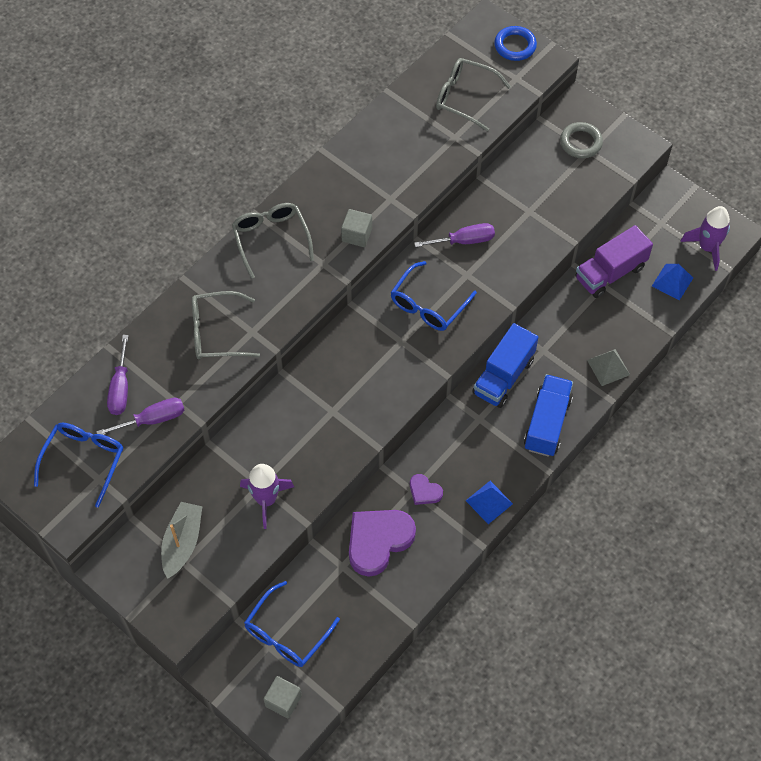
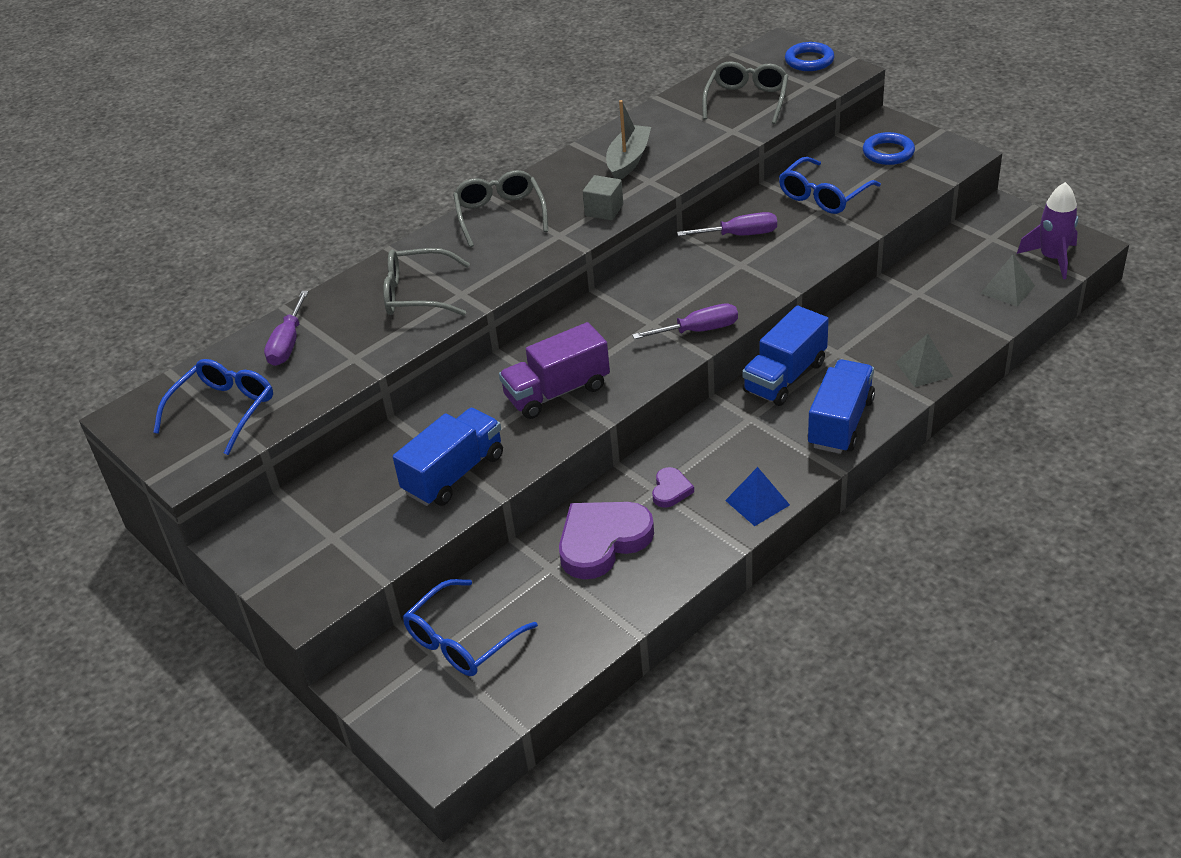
camera: 10 degrees right, 20 degrees down
purple screwdriver [96,398,184,435] -> purple screwdriver moved to [632,303,738,339]
grey boat [161,502,202,579] -> grey boat moved to [606,100,651,179]
purple rocket [240,464,294,529] -> blue truck [393,408,503,506]
grey cube [264,676,302,719] -> none
blue glasses [390,261,477,331] -> blue glasses moved to [779,157,881,214]
purple heart [410,474,443,505] -> purple heart turned 120 degrees counterclockwise [652,467,694,508]
grey glasses [436,58,511,132] -> grey glasses turned 75 degrees clockwise [702,61,788,124]
grey ring [560,122,603,158] -> blue ring [863,132,915,165]
purple truck [576,225,653,298] -> purple truck moved to [499,322,610,419]
blue pyramid [652,264,693,301] -> grey pyramid [980,255,1035,306]

